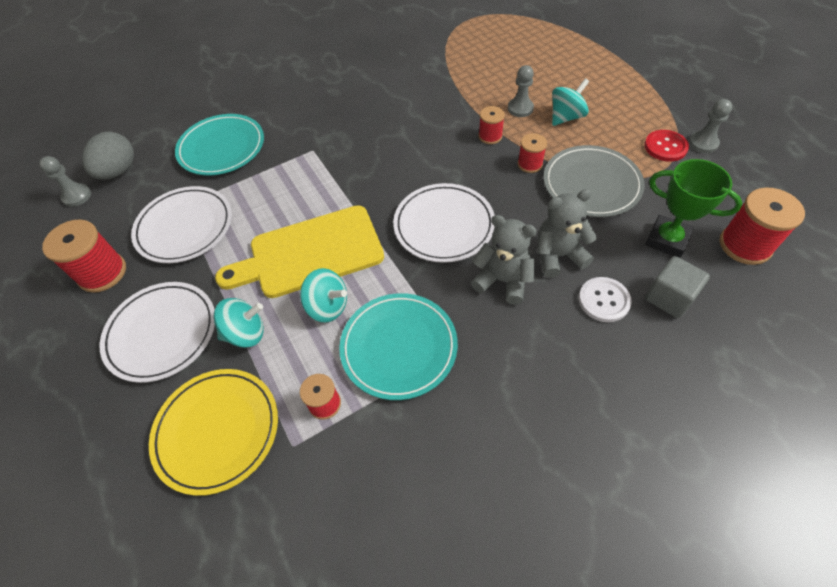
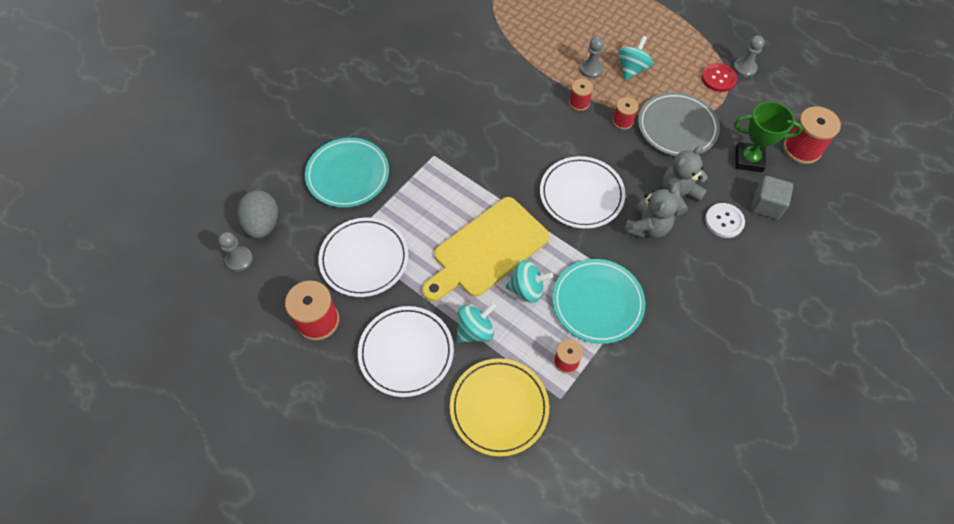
camera: 25 degrees left, 5 degrees up
grey teddy bear [471,215,537,305] -> grey teddy bear turned 120 degrees clockwise [624,184,679,238]

